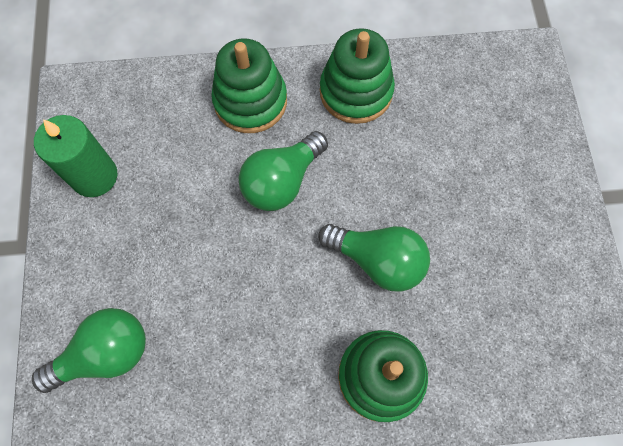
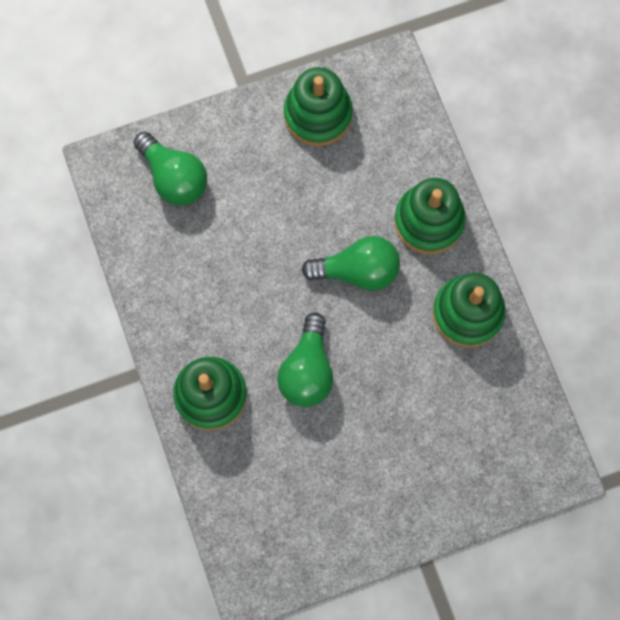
camera: 75 degrees right, 5 degrees up
green candle [34,115,117,197] -> green stacking toy [284,67,353,146]
green light bulb [239,131,328,211] -> green light bulb turned 150 degrees clockwise [301,236,400,291]

